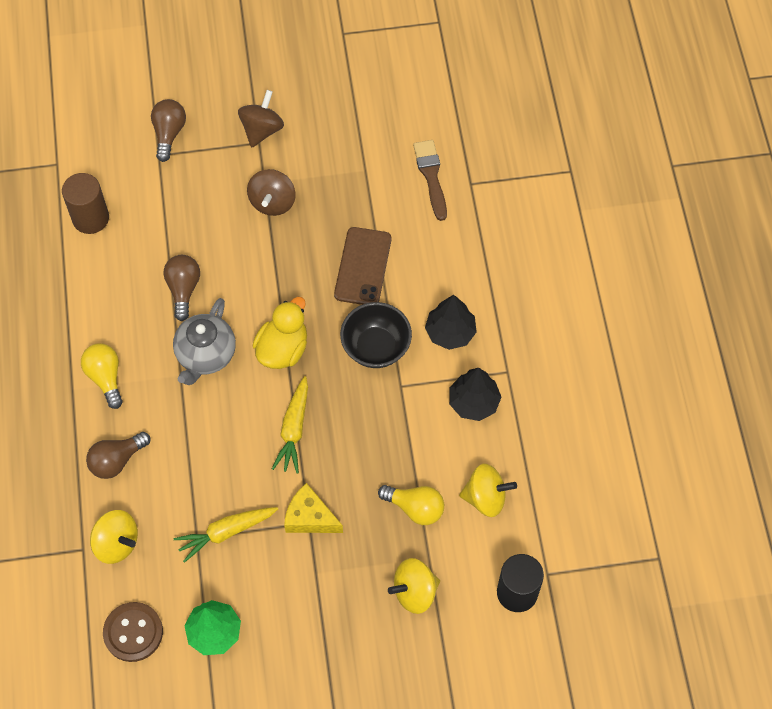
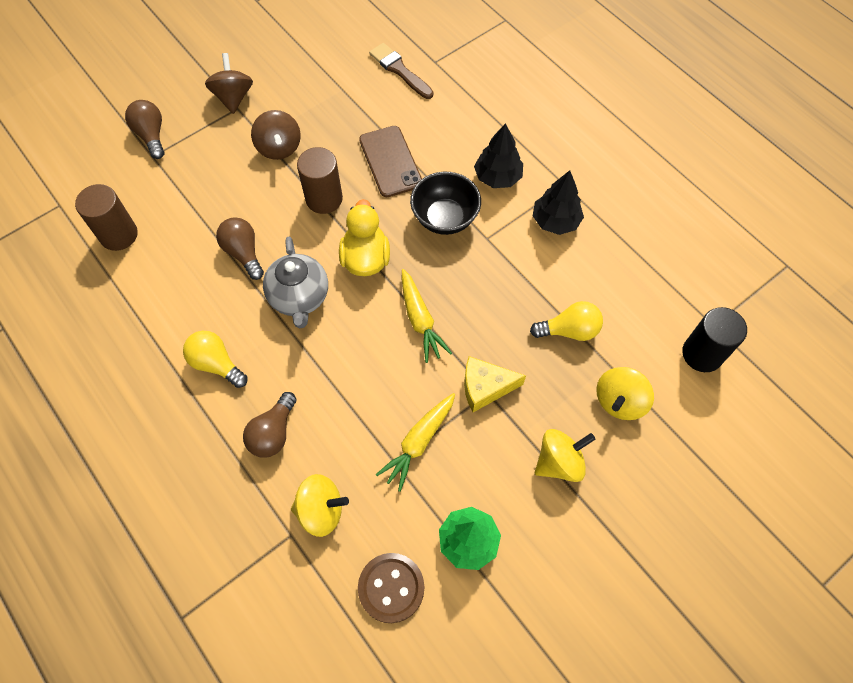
camera: 30 degrees left, 0 degrees up
yellow spinning top [459,464,517,517] -> yellow spinning top moved to [535,429,595,482]
none -> brown cylinder [297,147,343,214]

